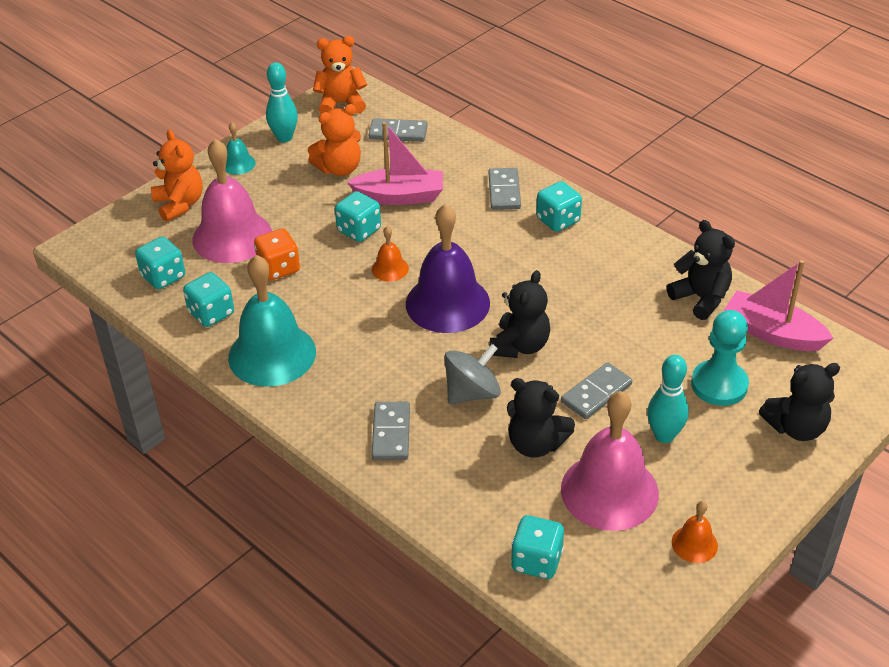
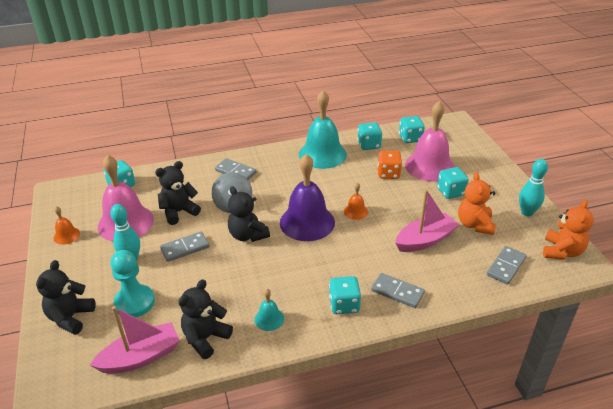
camera: 120 degrees right, 5 degrees down
orange teddy bear [151,130,203,222] -> none
turquoise bell [226,122,256,175] -> turquoise bell moved to [255,289,284,331]
turquoise dice [335,191,381,242] -> turquoise dice moved to [437,167,469,199]
pink boat [347,122,443,205] -> pink boat turned 150 degrees counterclockwise [395,190,459,252]
grey domino [561,362,632,419] -> grey domino turned 75 degrees clockwise [160,232,209,262]
black teddy bear [667,220,735,320] -> black teddy bear turned 135 degrees clockwise [178,280,233,359]

